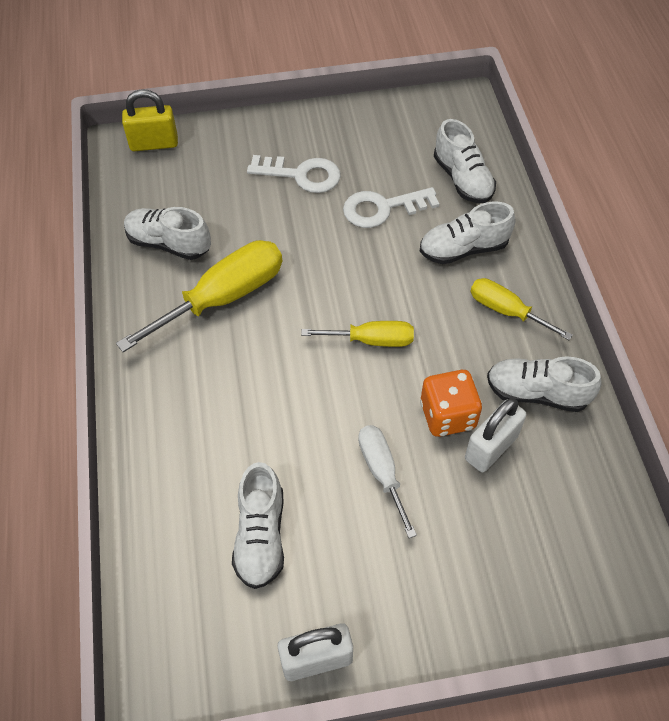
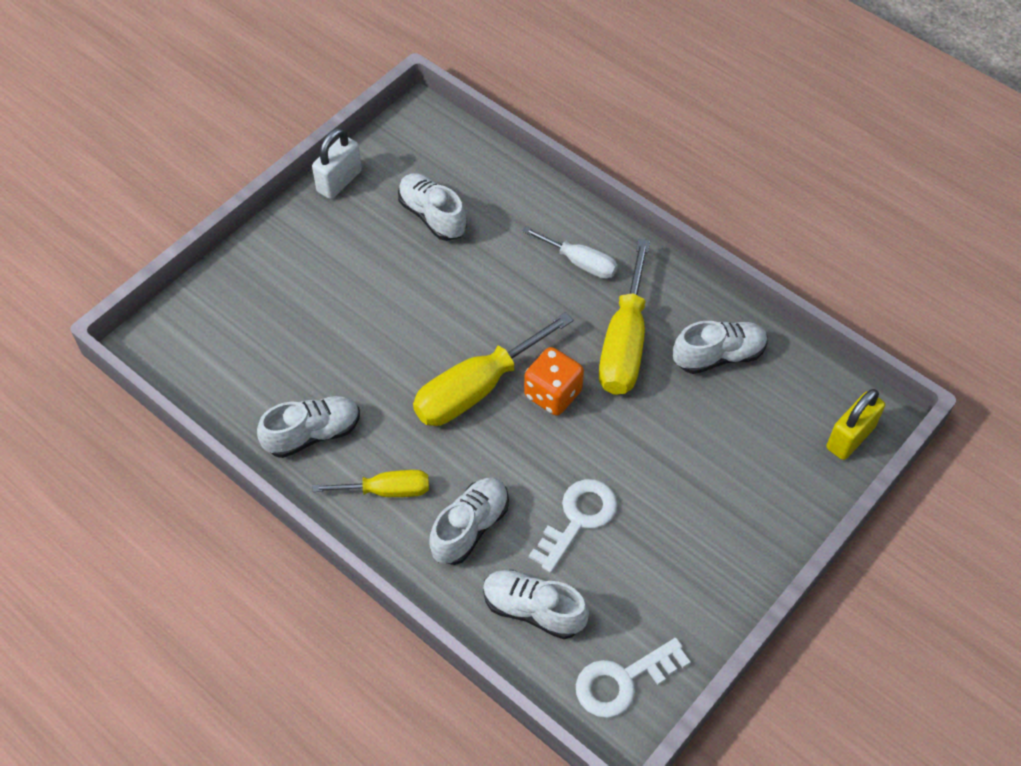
camera: 140 degrees right, 0 degrees up
white key [247,155,341,193] -> white key moved to [576,638,691,718]
yellow screwdriver [301,321,414,347] -> yellow screwdriver [413,312,573,426], size x1.71
white screwdriver [358,425,417,538] -> white screwdriver moved to [522,227,618,279]
orange dice [420,370,482,437] -> orange dice moved to [524,347,584,416]
white padlock [465,398,527,473] -> none

